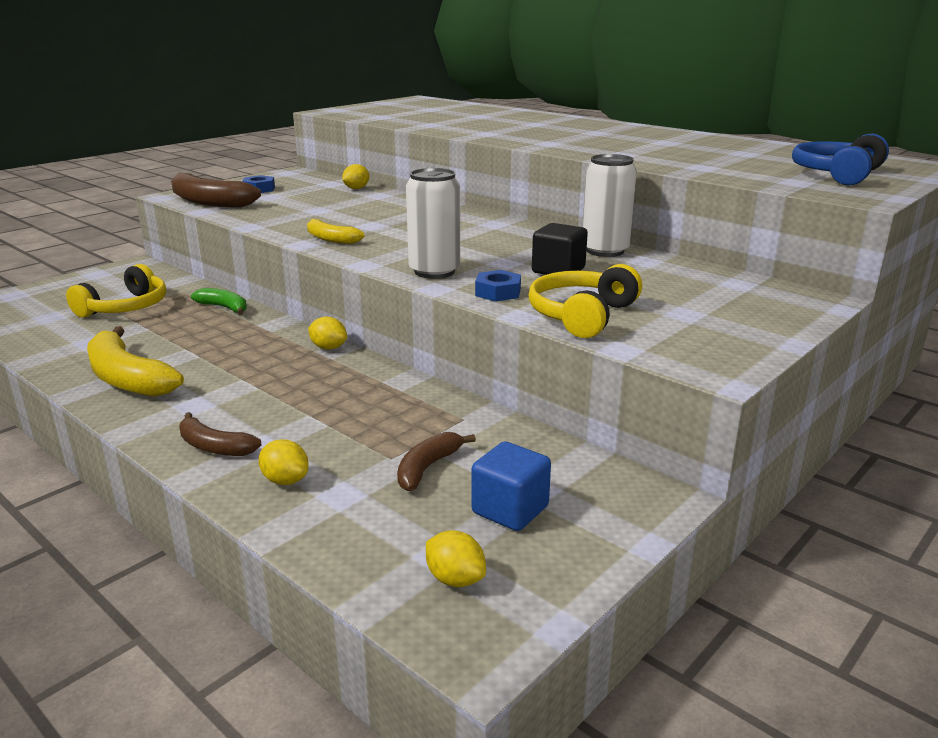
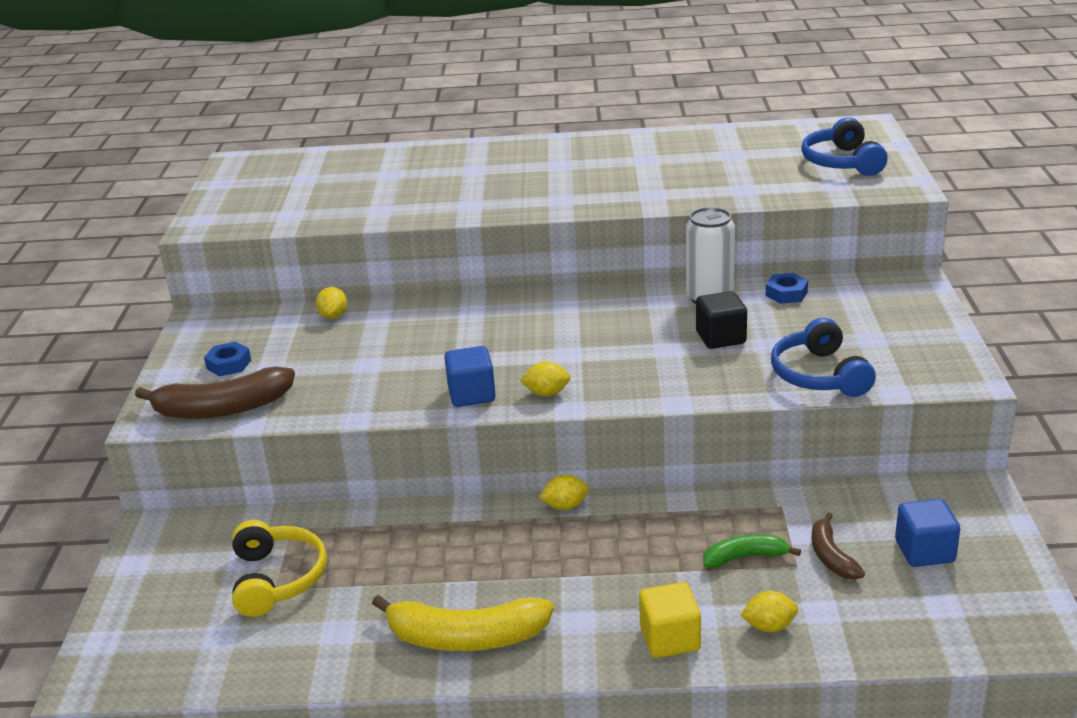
camera: 40 degrees left, 5 degrees up
brown banana [179,412,261,456] -> yellow cube [639,582,701,658]
green banana [191,288,247,315] -> green banana moved to [703,534,801,568]
yellow banana [307,219,364,244] -> blue cube [444,346,496,407]
white can [406,168,460,279] -> none
yellow lemon [426,530,486,587] -> yellow lemon moved to [520,361,570,396]
blue nut [475,270,521,302] -> blue nut moved to [766,273,808,304]
yellow headphones [528,264,642,338] -> blue headphones [771,318,876,397]

